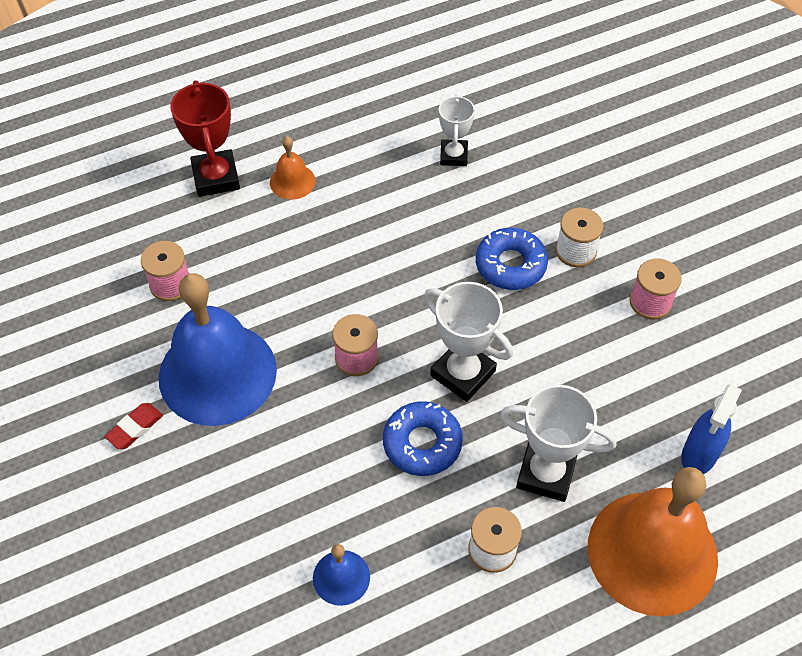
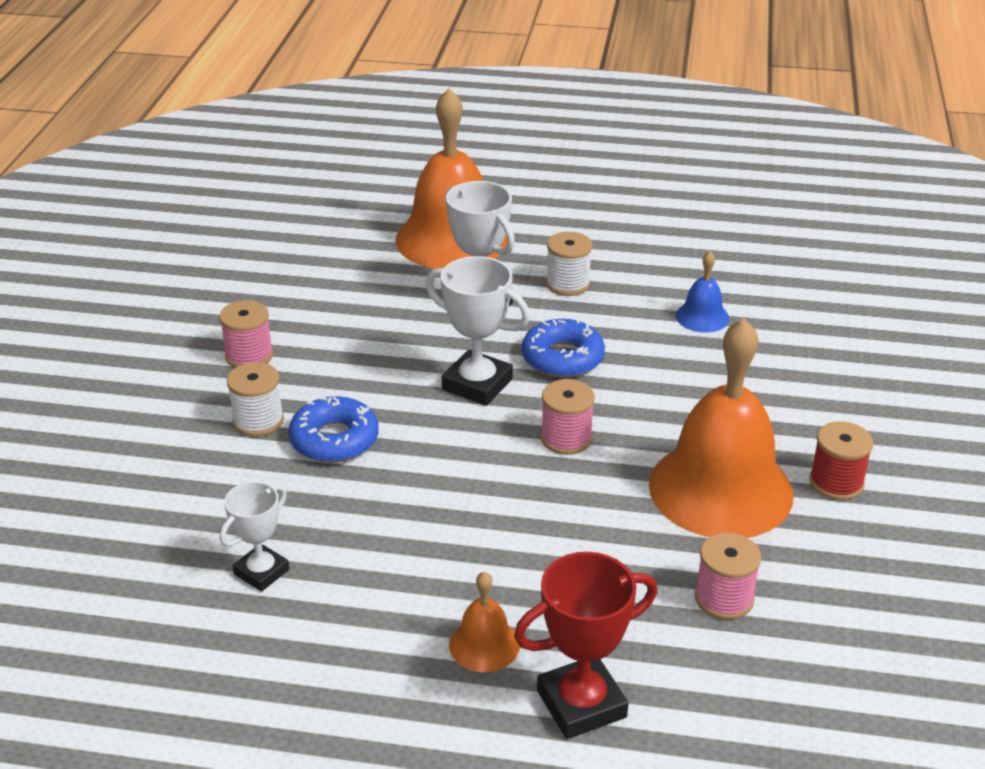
camera: 145 degrees left, 20 degrees down
red eraser [105,403,163,449] -> red spool [809,421,873,500]
blue bell [159,273,277,426] -> orange bell [649,318,794,538]
red trophy [170,80,240,197] -> red trophy turned 45 degrees clockwise [514,552,658,739]
white trophy [424,282,513,402] -> white trophy turned 45 degrees counterclockwise [425,256,530,406]
blue spray bottle [681,384,742,474] -> none

